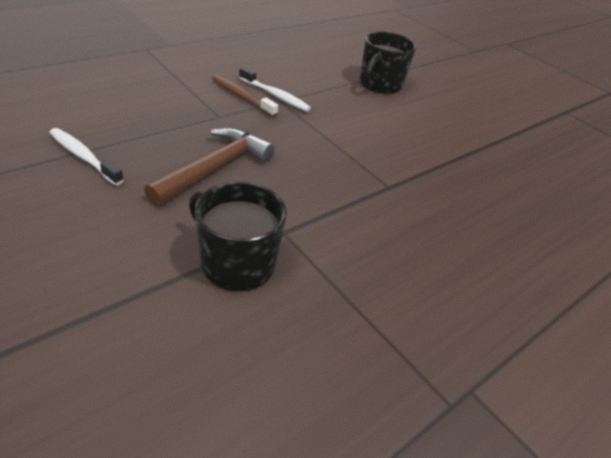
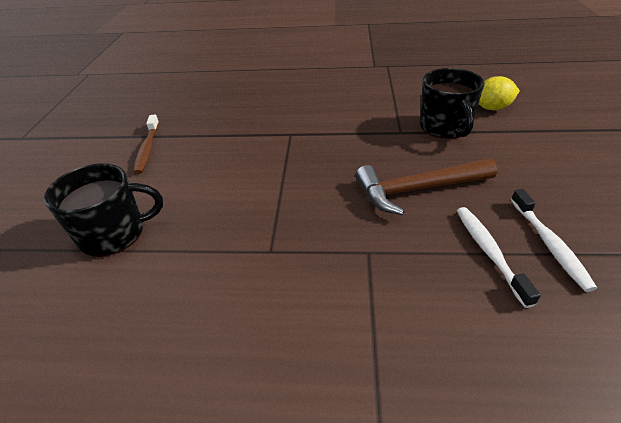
camera: 130 degrees left, 0 degrees up
brown toothbrush [212,75,278,117] -> brown toothbrush moved to [133,115,159,174]
white toothbrush [239,67,311,112] -> white toothbrush moved to [457,207,541,308]
none -> yellow lemon [479,76,520,110]

